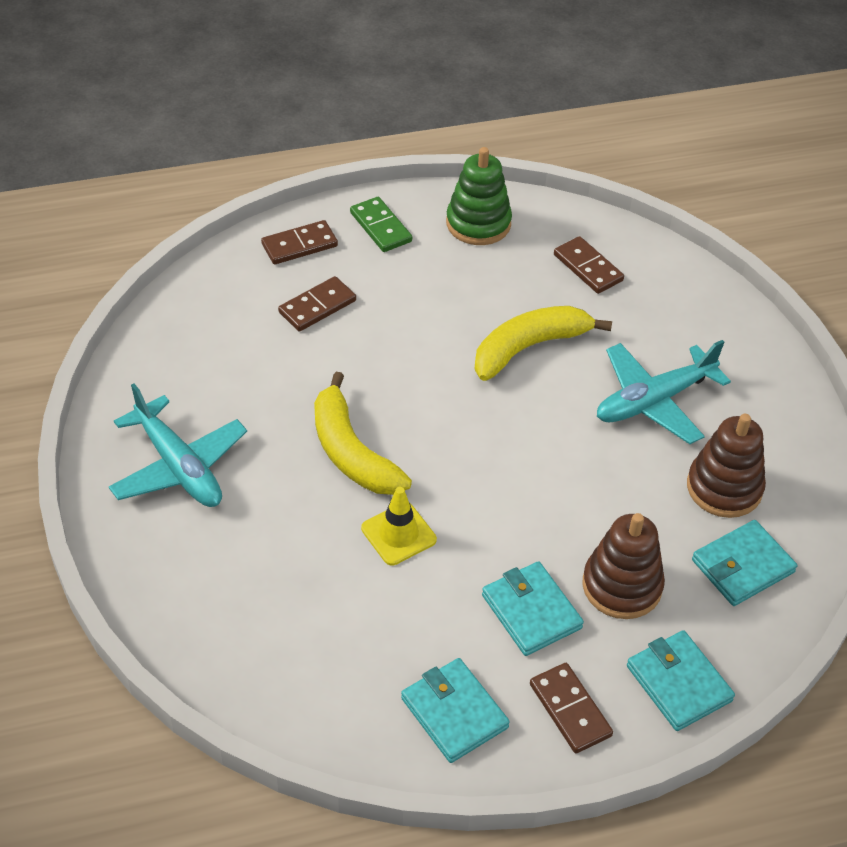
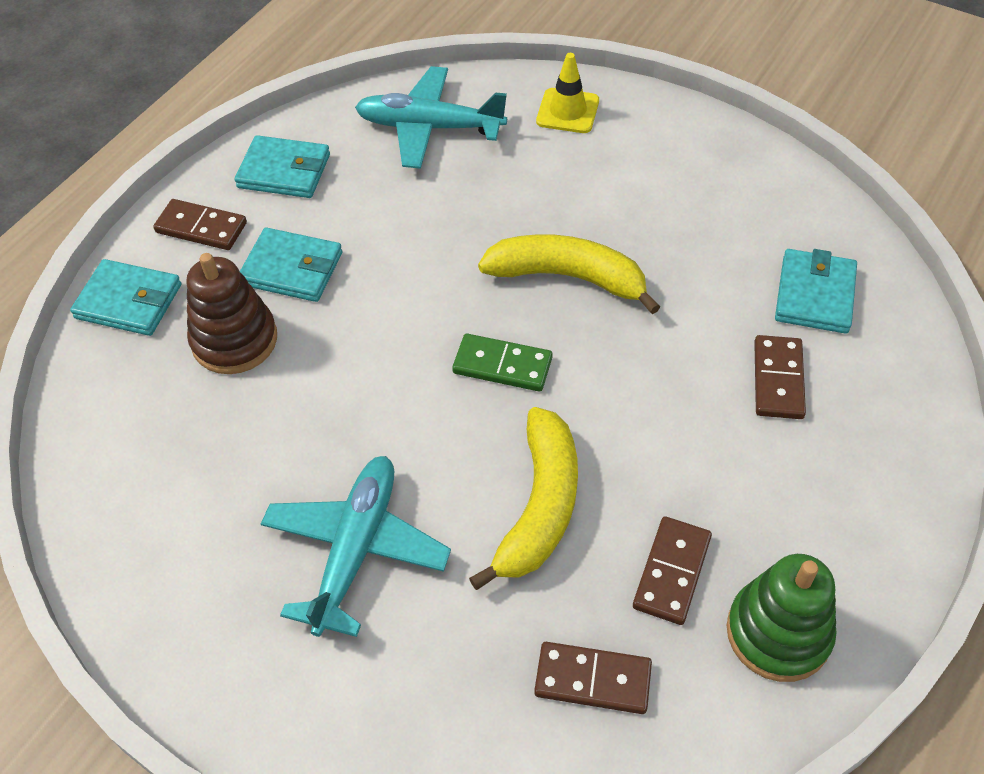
camera: 140 degrees right, 5 degrees up
turquoise plane [109,383,247,507] -> turquoise plane moved to [355,66,507,169]
brown domino [261,220,338,265] -> brown domino moved to [633,516,712,625]
green domino [350,197,412,252] -> green domino moved to [452,333,553,392]
yellow traffic cone [361,487,437,566] -> yellow traffic cone moved to [536,53,599,133]
brown stacking toy [687,414,766,518] -> none
turquoise wallet [692,520,797,606] -> turquoise wallet moved to [775,249,857,334]

